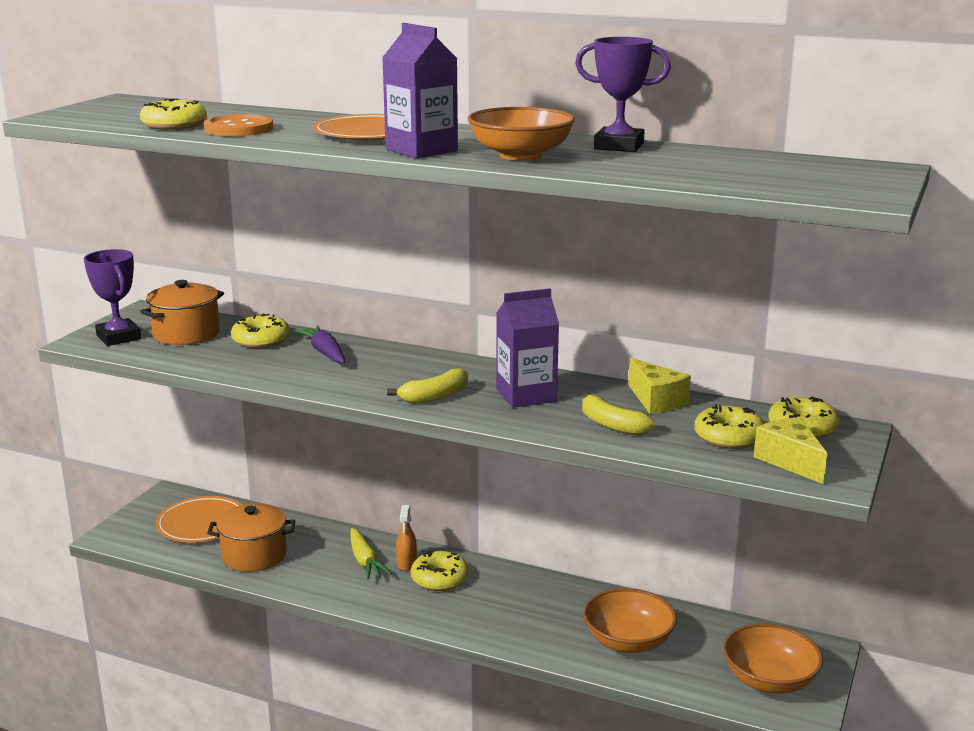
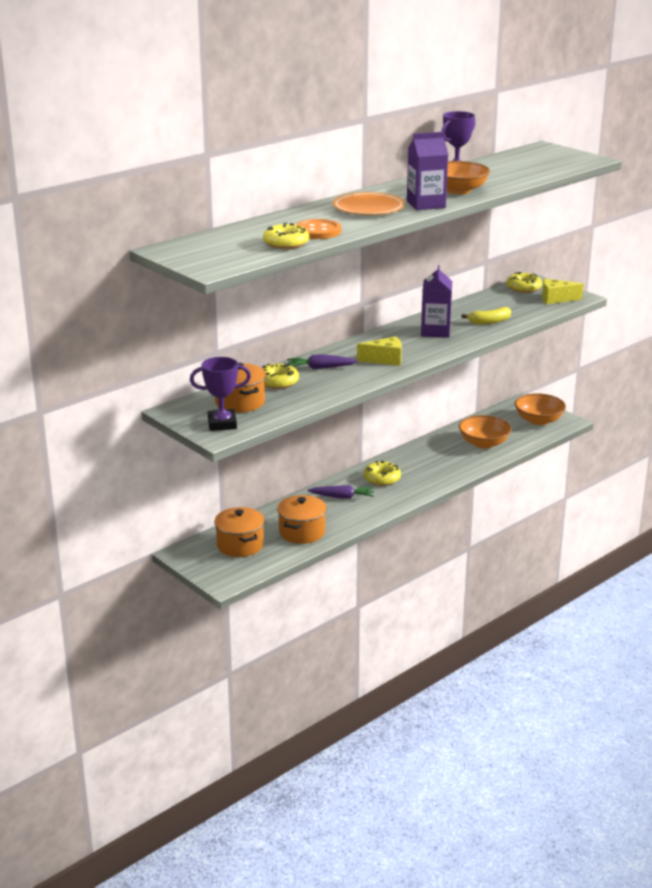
camera: 65 degrees left, 5 degrees up
orange plate [155,496,243,542] -> orange pot [214,507,265,557]
yellow carrot [350,528,392,580] -> purple carrot [308,485,374,499]
yellow banana [387,368,468,404] -> none
orange spray bottle [396,505,417,571] -> none
yellow cheese [628,358,691,414] -> yellow cheese moved to [357,336,402,366]
yellow donut [694,404,765,449] -> none

